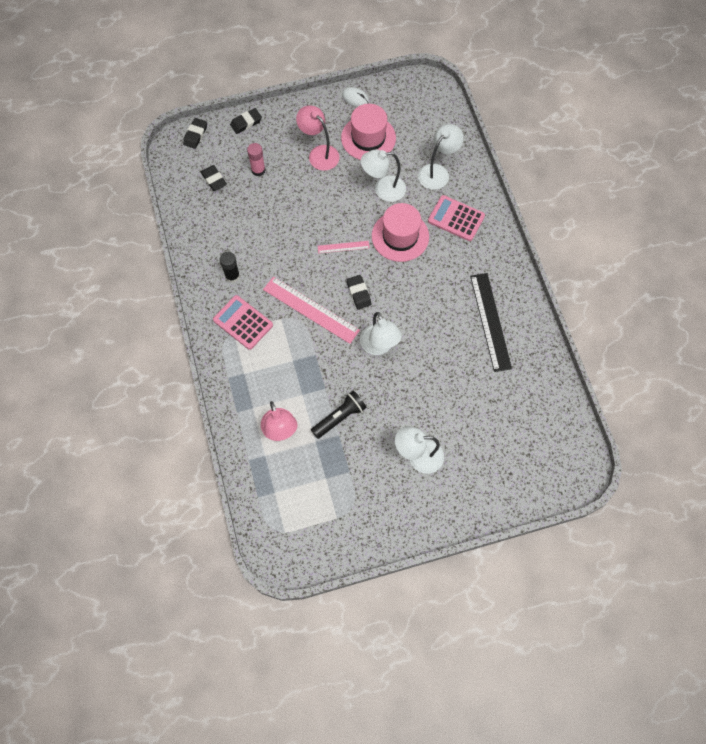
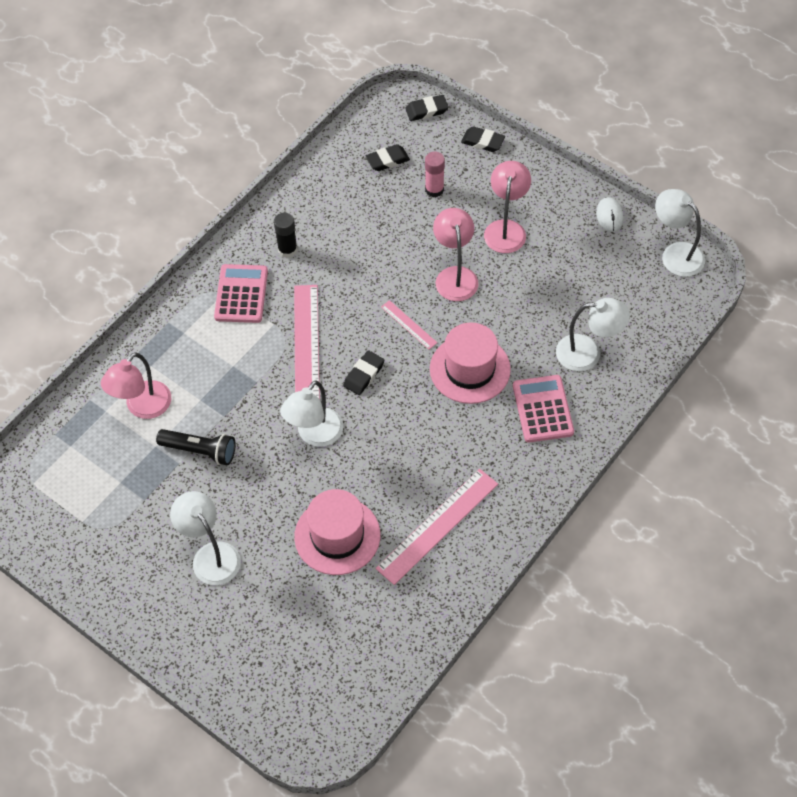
camera: 55 degrees right, 10 degrees down
black eraser [201,165,227,191] -> black eraser turned 45 degrees clockwise [366,144,410,171]
pink hat [341,104,396,160] -> pink hat moved to [294,489,380,575]
white lamp [361,150,406,202] -> white lamp moved to [655,189,705,277]
black ruler [470,273,512,372] -> pink ruler [376,469,498,585]
none -> pink lamp [433,208,479,301]

